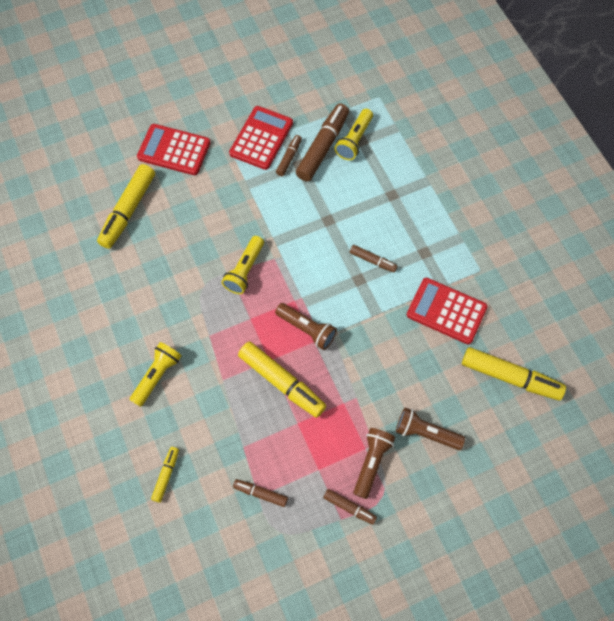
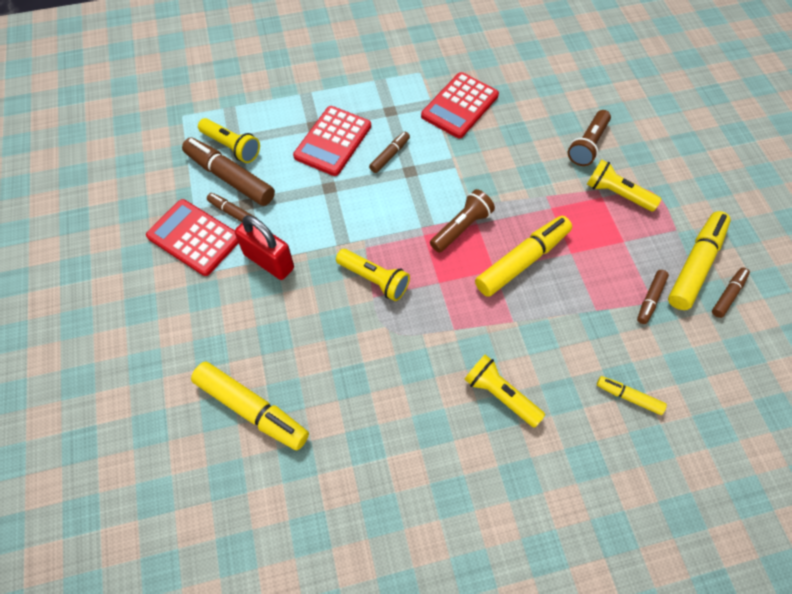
camera: 80 degrees left, 5 degrees down
red calculator [137,124,211,175] -> red calculator moved to [293,106,371,176]
brown marker [323,489,377,525] -> brown marker moved to [712,268,750,318]
brown flashlight [354,428,395,499] -> yellow flashlight [587,159,661,211]
yellow marker [462,347,566,400] -> yellow marker moved to [668,211,731,310]
none -> red padlock [235,215,294,280]

